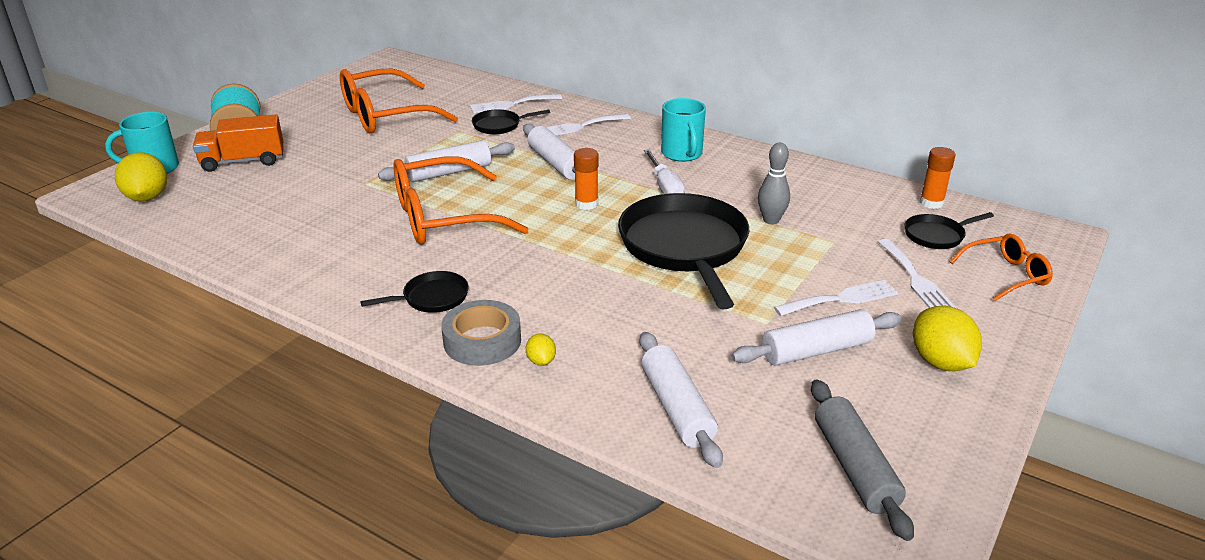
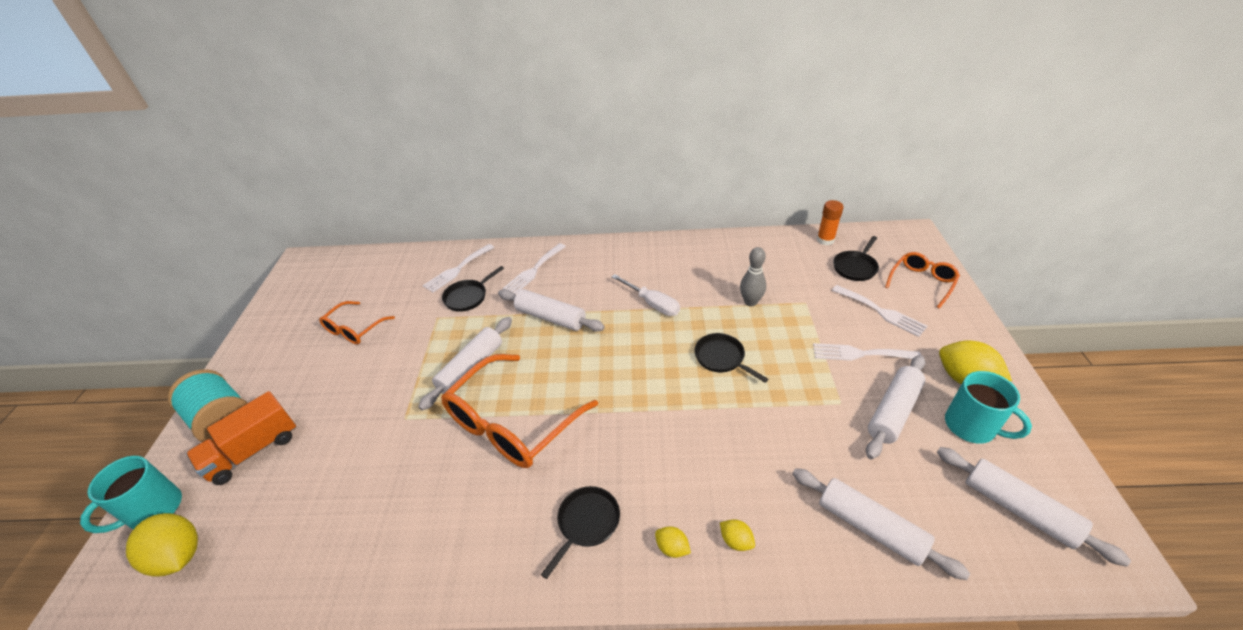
camera: 30 degrees left, 10 degrees up
orange glasses [340,69,458,134] -> orange glasses [319,301,395,344], size x0.54
grey tape [441,300,521,366] -> yellow lemon [655,526,691,558]
orange glue stick [574,148,599,210] -> none
black pan [618,193,749,309] -> black pan [694,333,768,383], size x0.46
turquoise mug [661,98,706,162] -> turquoise mug moved to [945,371,1032,444]
white fork [774,280,898,316] -> white fork turned 120 degrees counterclockwise [813,343,921,361]
grey rolling pin [811,379,914,541] -> white rolling pin [937,447,1131,567]

